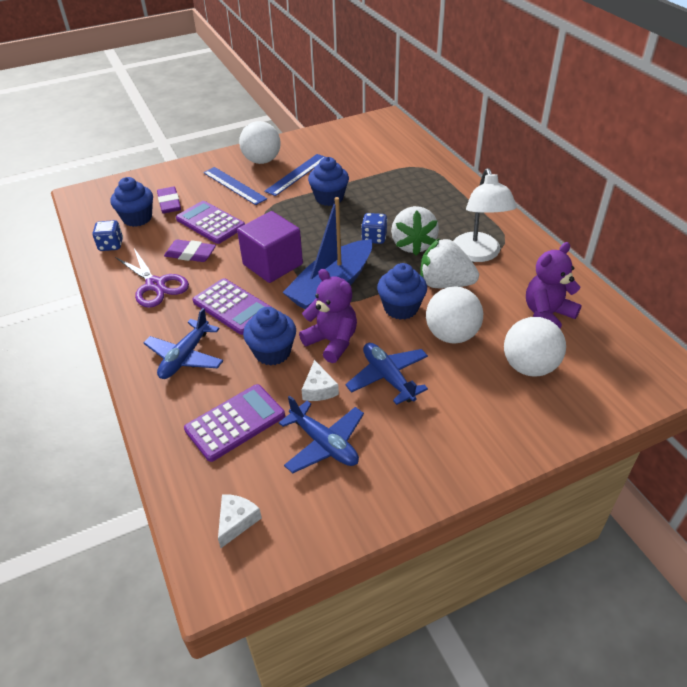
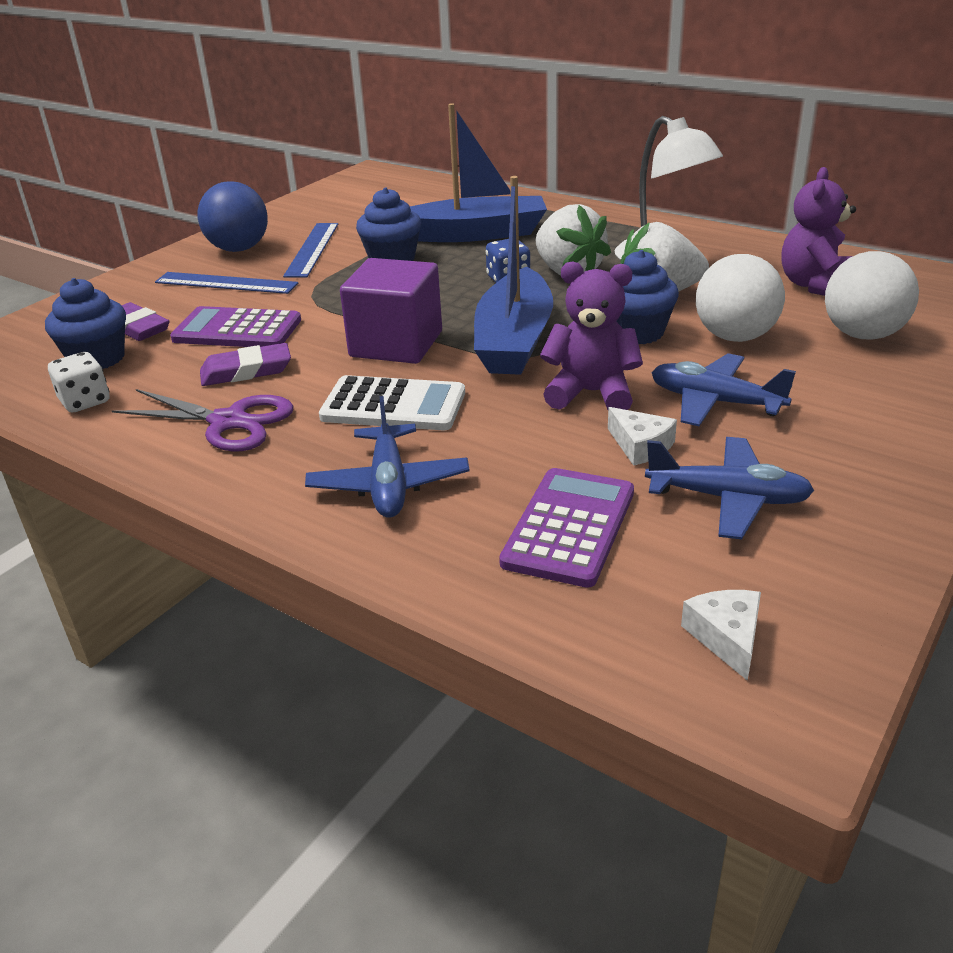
camera: 30 degrees left, 10 degrees down
blue dice [93,220,123,251] -> white dice [48,352,110,413]
purple calculator [193,278,271,335] -> white calculator [319,375,465,430]
white ball [239,121,281,164] -> blue ball [197,181,268,252]
blue cupcake [243,307,296,366] -> none
none -> blue boat [410,103,547,242]

